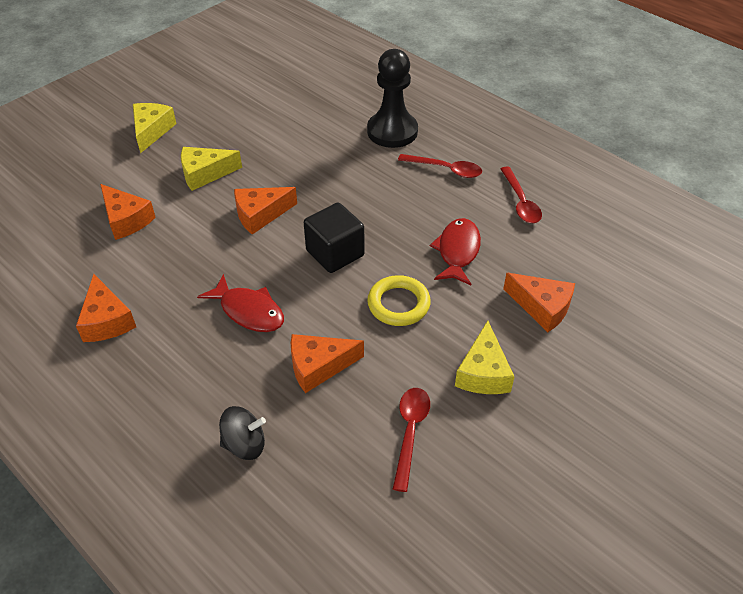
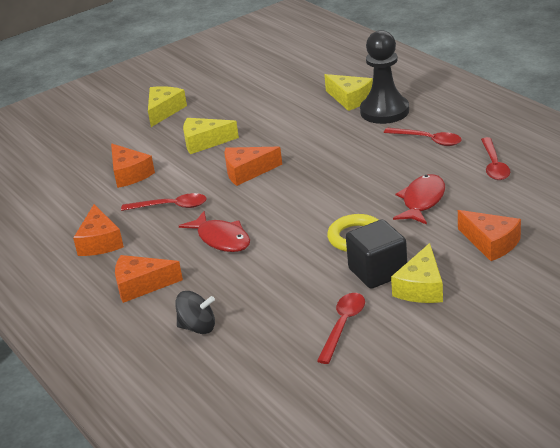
camera: 15 degrees right, 15 degrees down
orange cheese [291,334,364,393] -> orange cheese moved to [115,255,183,303]
black cube [304,203,365,273] -> black cube moved to [346,219,407,289]
none -> red spoon [121,193,207,211]
none -> yellow cheese [324,74,373,111]

